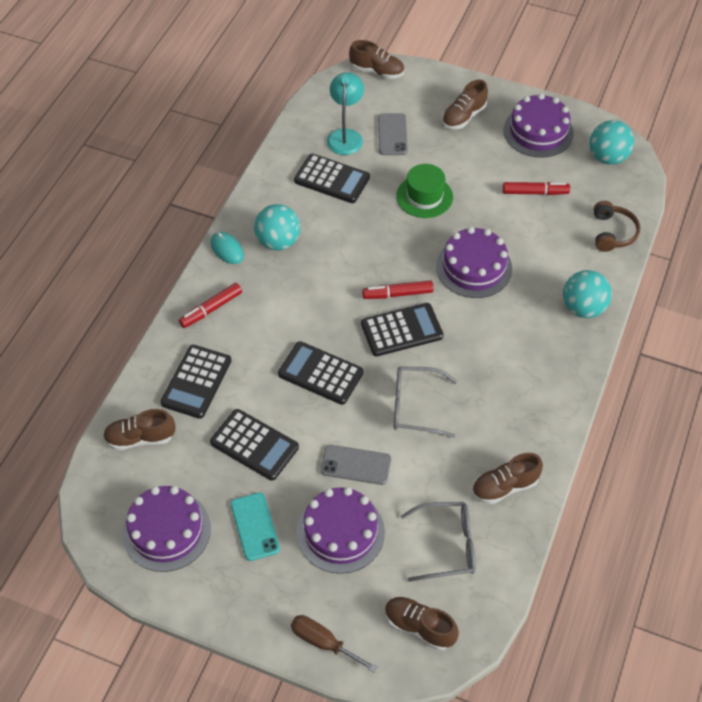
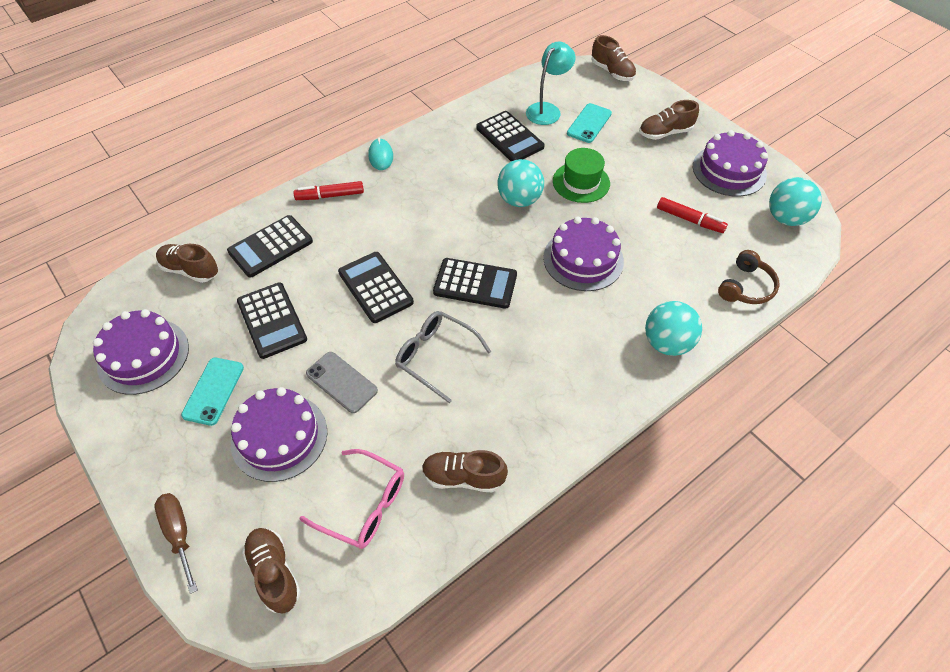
camera: 30 degrees right, 0 degrees up
turquoise ball [254,204,300,251] -> turquoise ball moved to [497,159,544,207]
red marker [362,280,434,299] -> none
grey phone [378,113,408,155] -> turquoise phone [567,103,612,143]
grey glasses [401,502,476,582] -> pink glasses [300,449,404,549]

